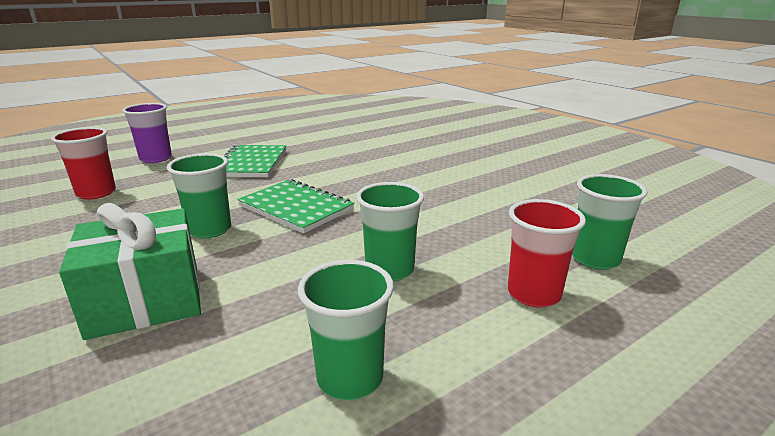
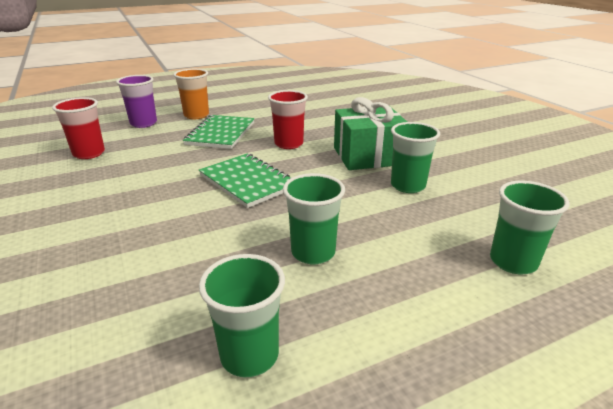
camera: 10 degrees right, 5 degrees up
green gift [59,203,201,340] -> green gift moved to [334,97,407,170]
green cup [167,153,231,239] -> green cup moved to [391,122,440,193]
red cup [508,199,586,308] -> red cup moved to [268,90,308,149]
none -> orange cup [173,69,209,119]

